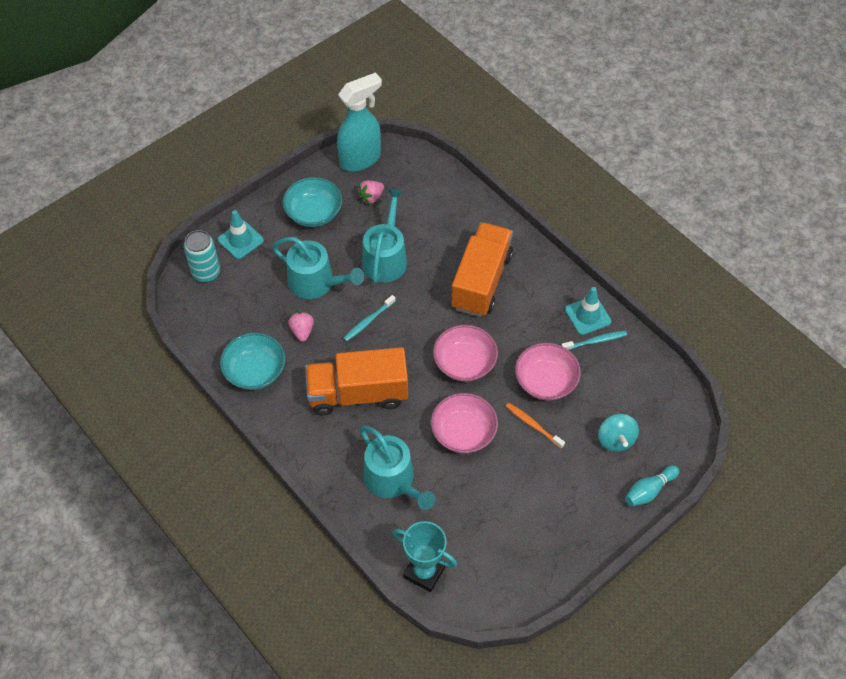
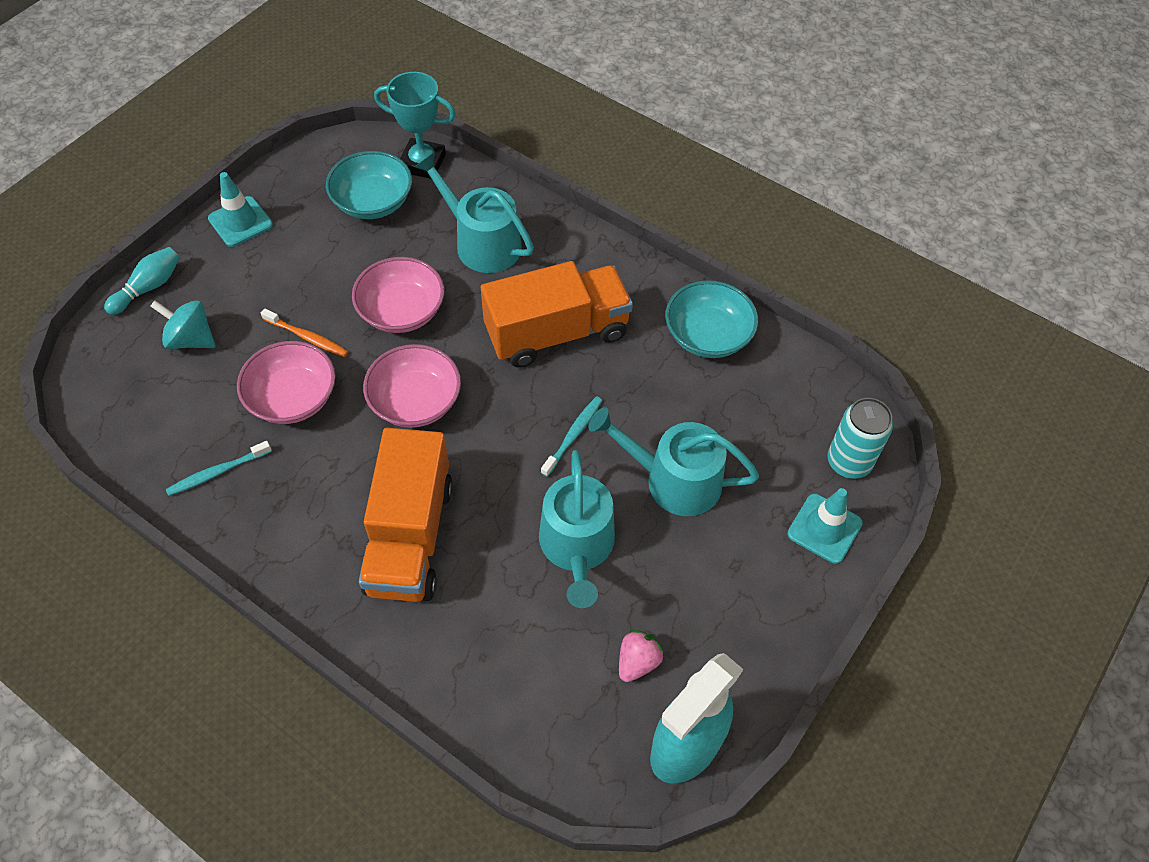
camera: 165 degrees right, 0 degrees up
turquoise bowl [283,177,342,227] -> turquoise bowl moved to [326,151,412,219]
pink strawberry [288,312,314,342] -> none
turquoise traffic cone [565,287,611,335] -> turquoise traffic cone moved to [208,172,273,247]
turquoise spinning top [598,414,639,452] -> turquoise spinning top turned 45 degrees counterclockwise [151,300,216,349]

